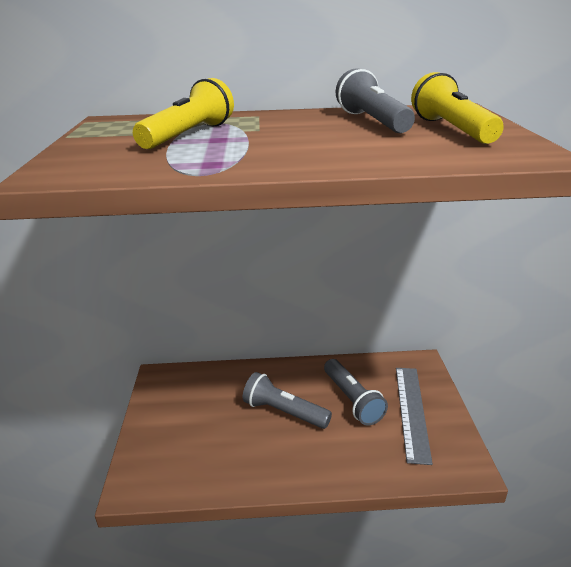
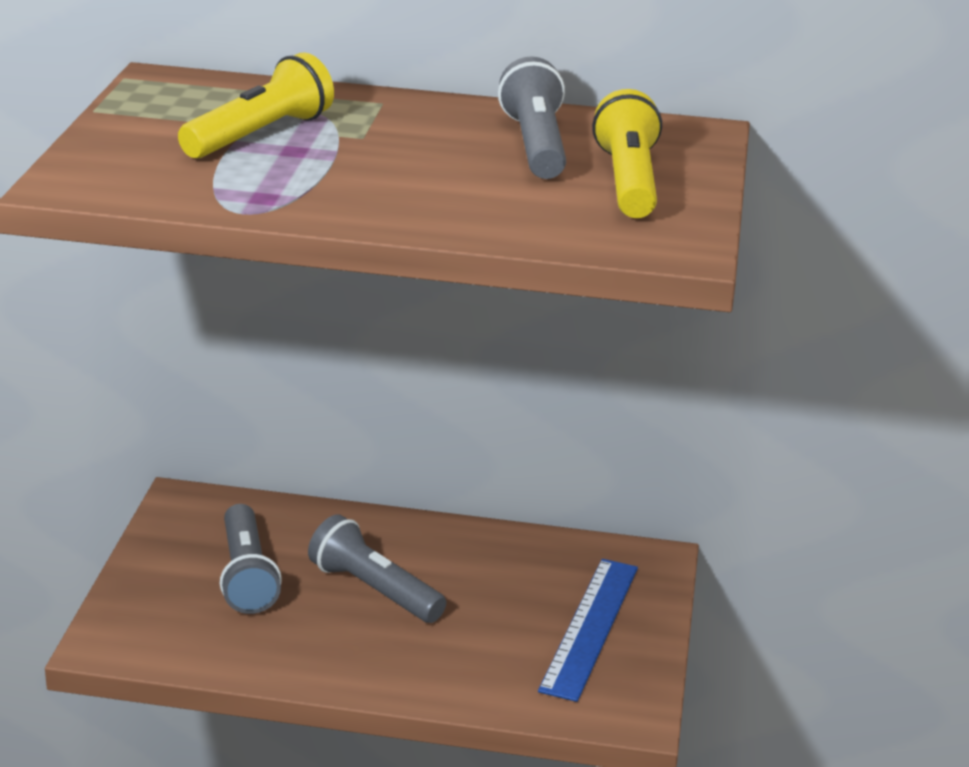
camera: 10 degrees right, 0 degrees up
grey flashlight [324,359,388,426] -> grey flashlight moved to [220,504,282,614]
grey ruler [396,368,433,465] -> blue ruler [538,559,638,702]

